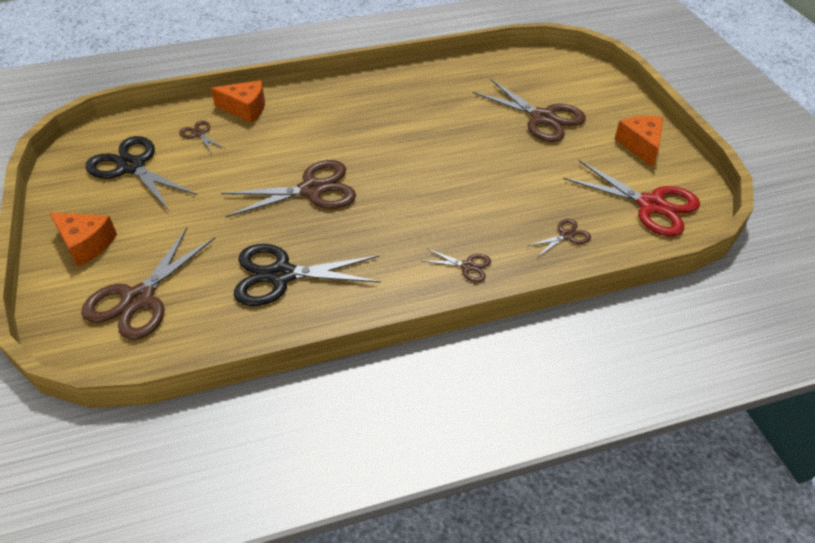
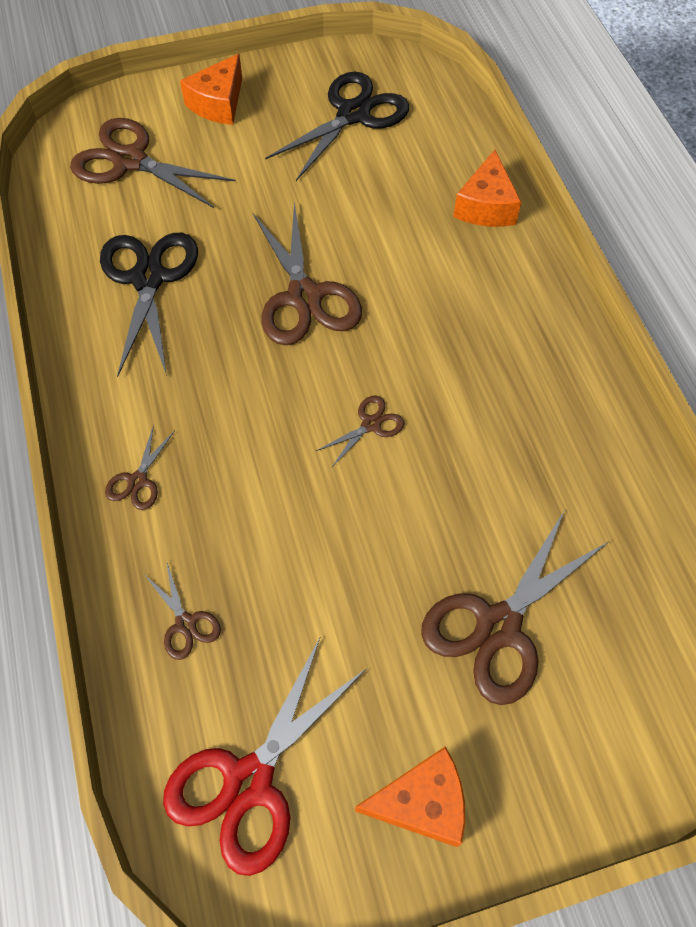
camera: 90 degrees right, 15 degrees up
brown scissors [179,120,225,153] -> brown scissors moved to [316,396,404,468]

